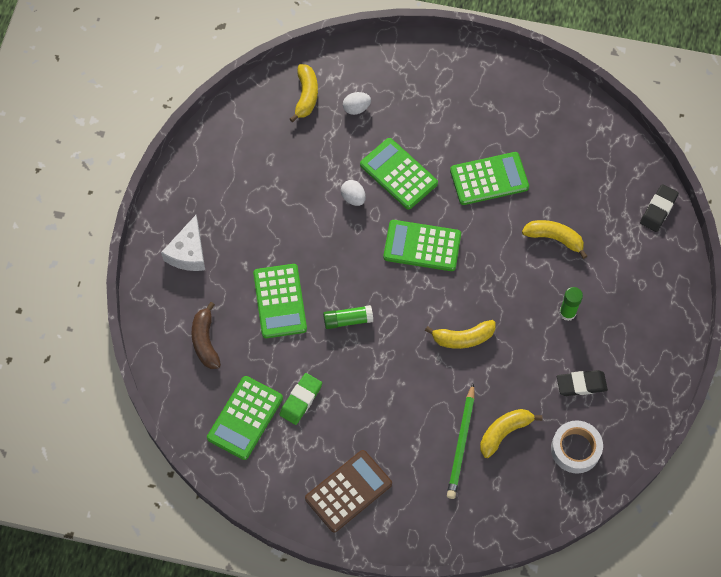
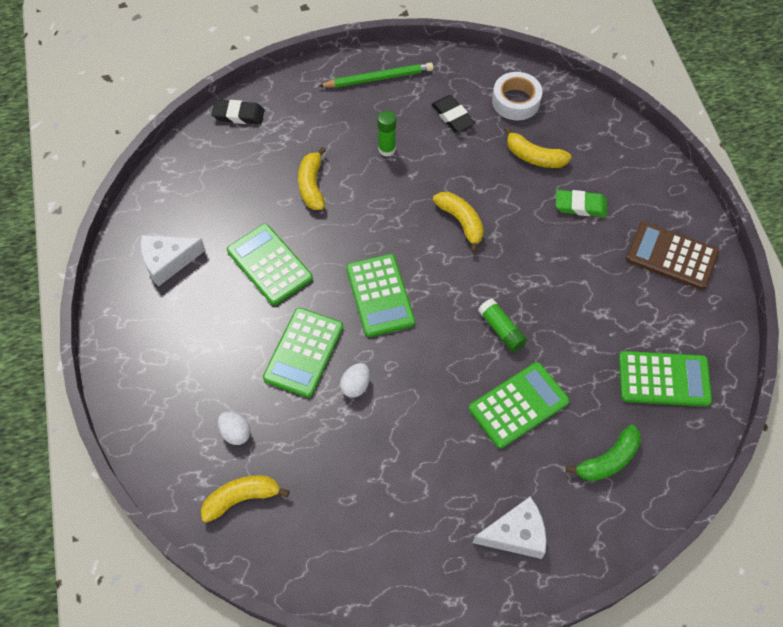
camera: 115 degrees left, 5 degrees down
brown banana [192,302,221,369] -> green banana [566,425,641,481]
green eraser [279,373,322,425] -> green eraser moved to [556,190,607,217]
green pencil [447,383,475,499] -> green pencil moved to [319,62,433,88]
none -> white cheese [140,235,206,287]

